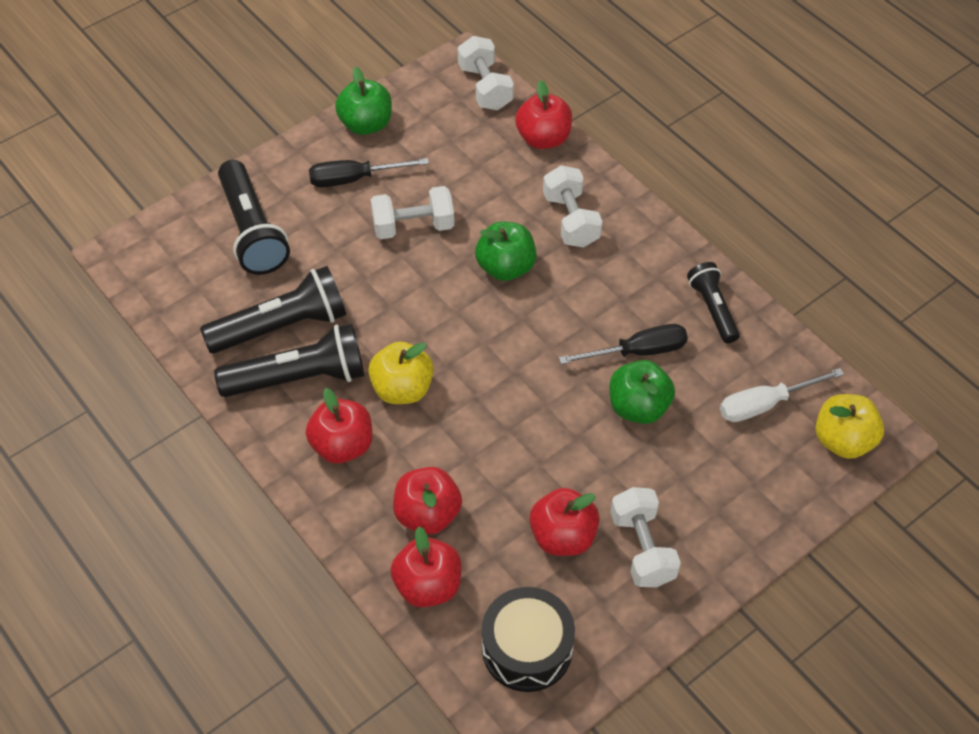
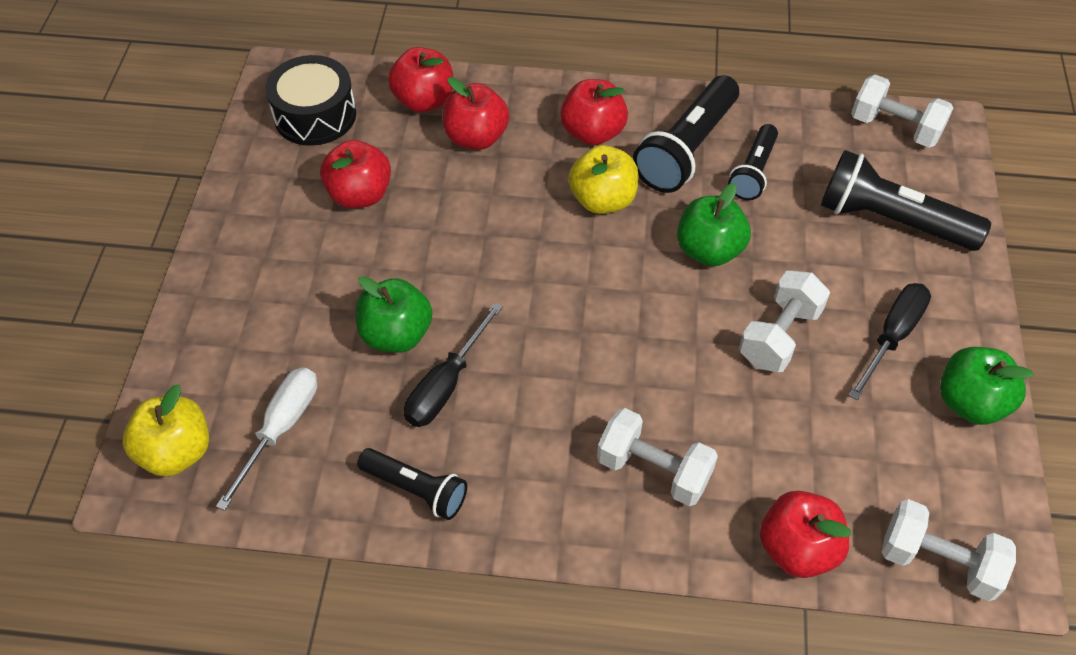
camera: 135 degrees right, 0 degrees up
black flashlight [200,266,346,354] -> black flashlight [728,124,778,200], size x0.60
green apple [475,222,536,281] -> green apple moved to [677,183,751,266]
white dumbbell [610,487,681,587] -> white dumbbell moved to [851,74,953,148]

